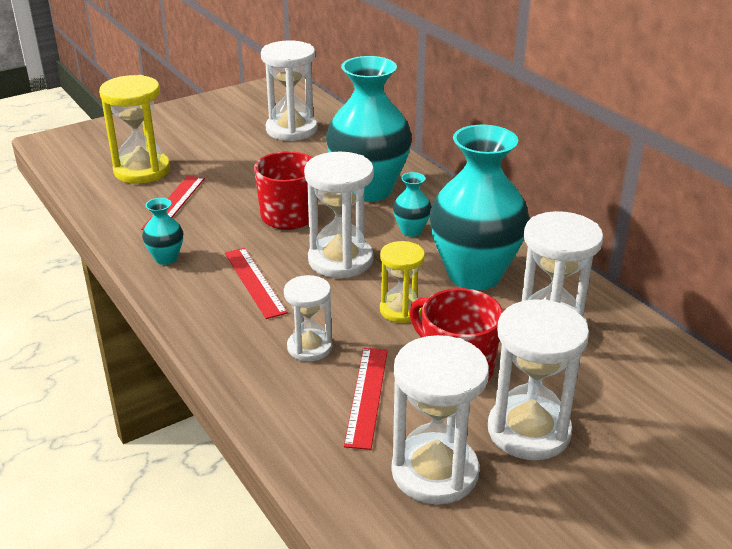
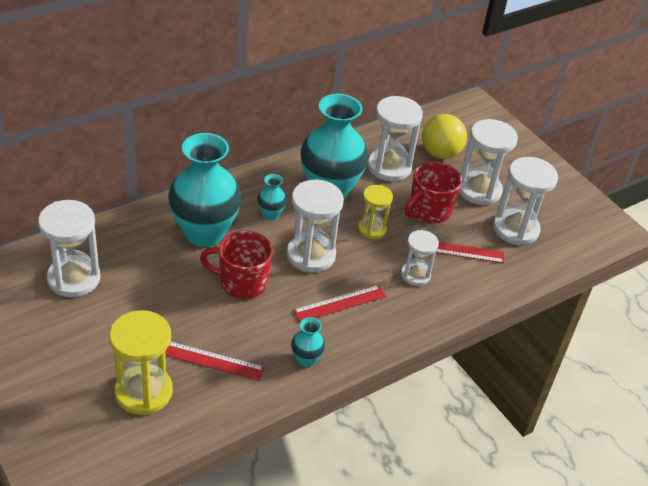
camera: 95 degrees left, 10 degrees up
none -> yellow ball [422,114,467,159]

